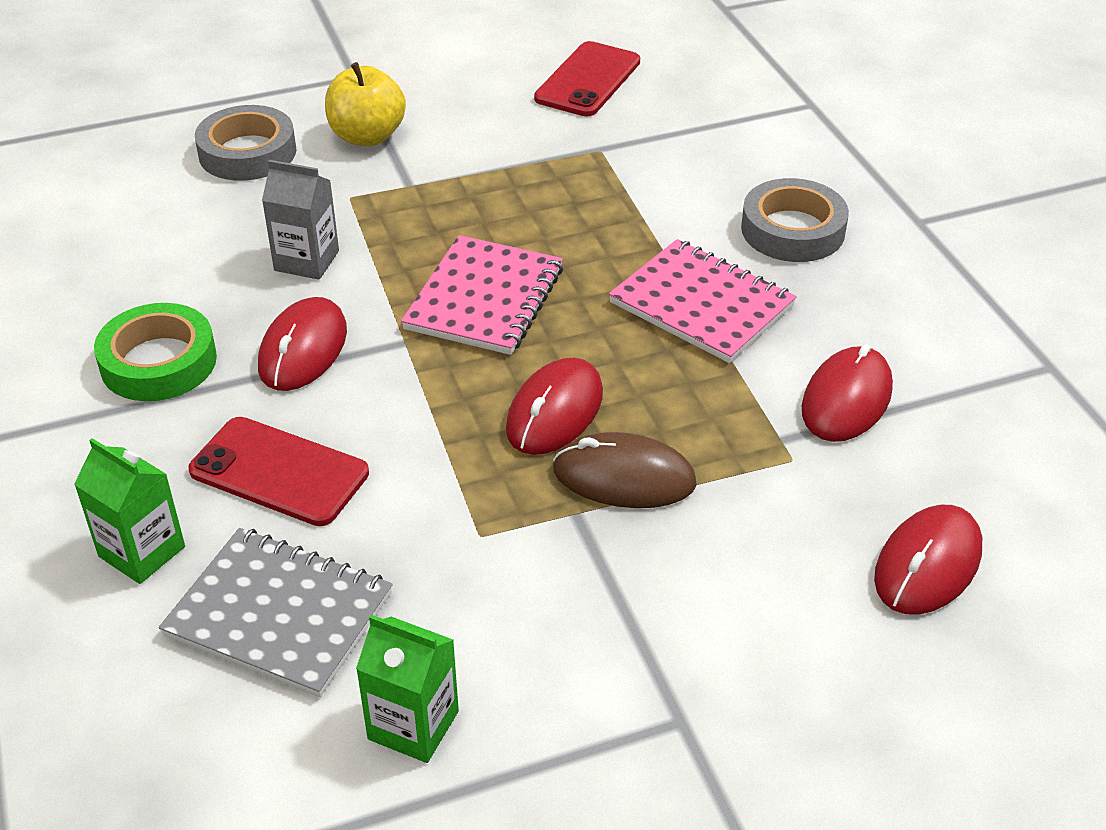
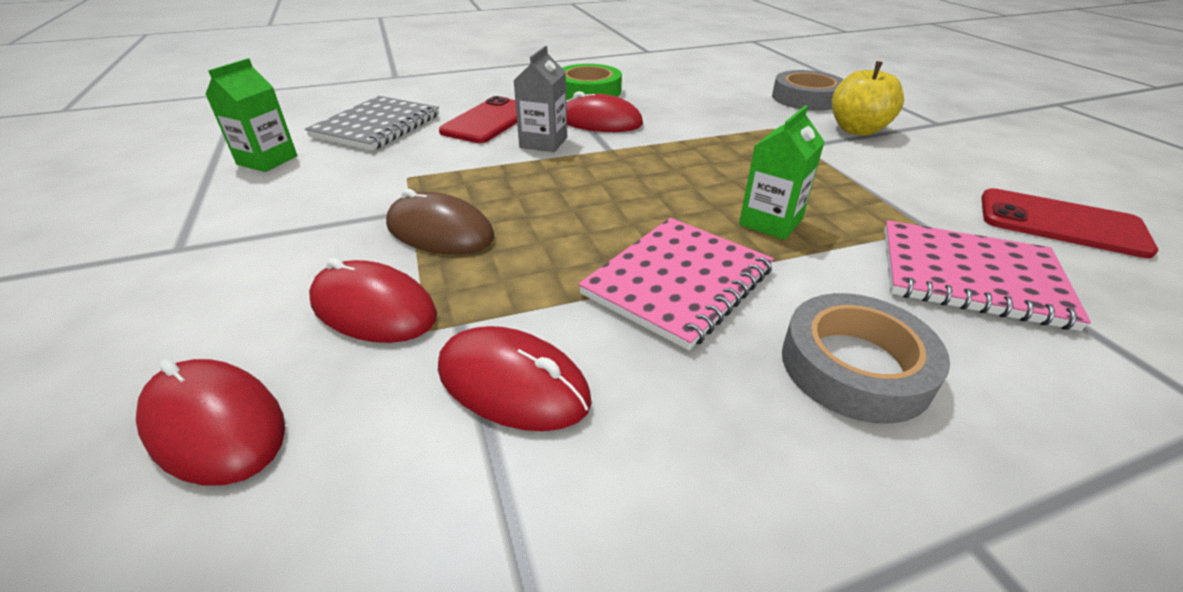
camera: 90 degrees right, 5 degrees down
green carton [74,438,185,584] -> green carton moved to [739,105,825,240]
grey carton [262,160,339,280] -> grey carton moved to [514,46,567,152]
pink notebook [401,235,563,355] -> pink notebook moved to [884,220,1091,331]
red mouse [506,358,603,455] -> red mouse moved to [309,258,437,343]
brown mouse [553,432,697,508] -> brown mouse turned 75 degrees counterclockwise [386,189,494,254]

